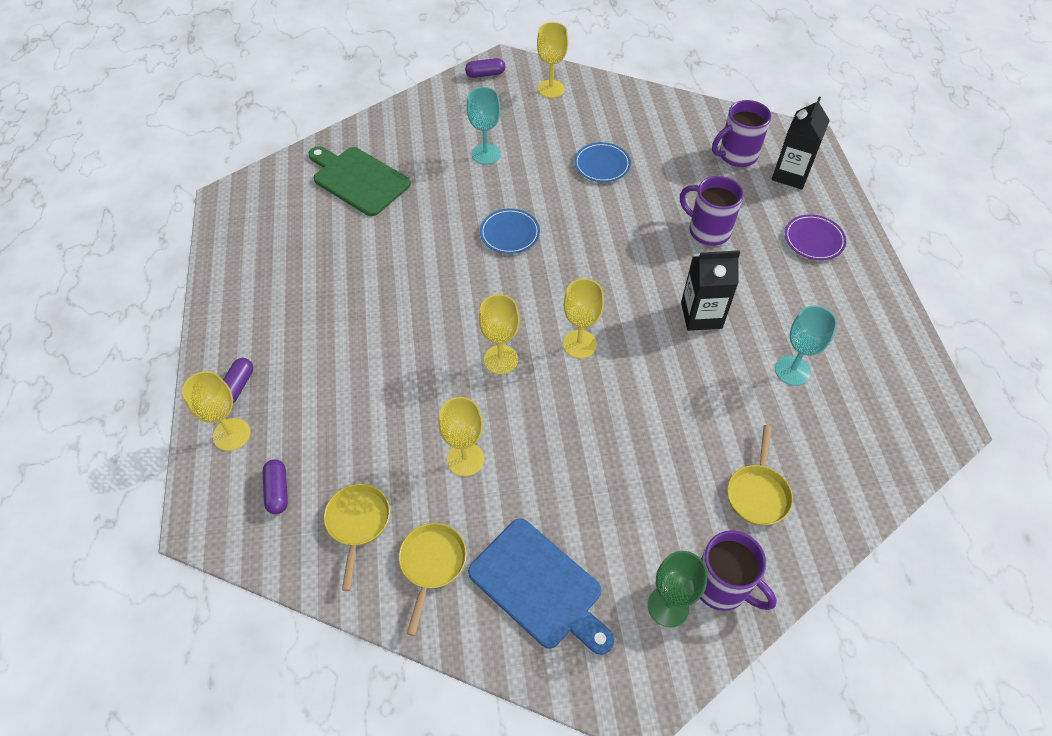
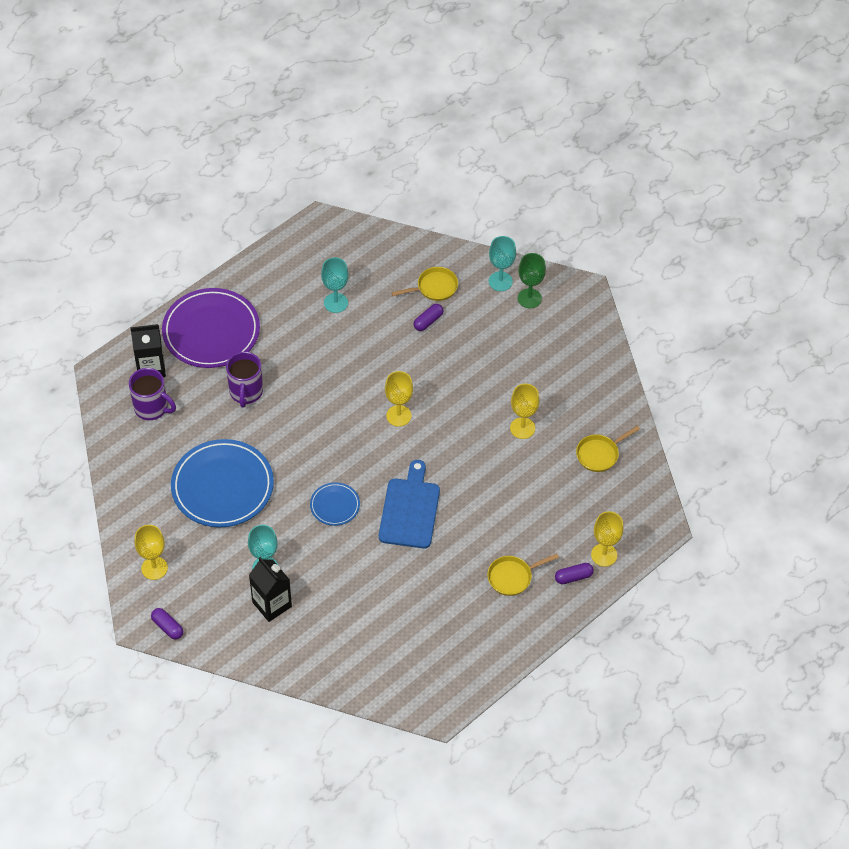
camera: 125 degrees left, 0 degrees up
purple capsule [262,459,288,514] -> purple capsule moved to [414,304,443,331]
green cutting board [308,146,411,216] -> none
yellow pan [399,523,467,636] -> yellow pan moved to [487,553,559,596]
blue cutting board [468,518,614,655] -> blue cutting board moved to [379,460,440,548]
yellow goblet [479,294,520,374] -> none
blue plate [574,142,631,182] -> blue plate [171,439,274,528], size x2.06
black carton [681,250,740,331] -> black carton moved to [249,557,292,622]
purple mug [700,530,777,611] -> turquoise goblet [489,236,516,291]
purple plate [785,214,846,260] -> purple plate [162,288,260,368], size x2.06

